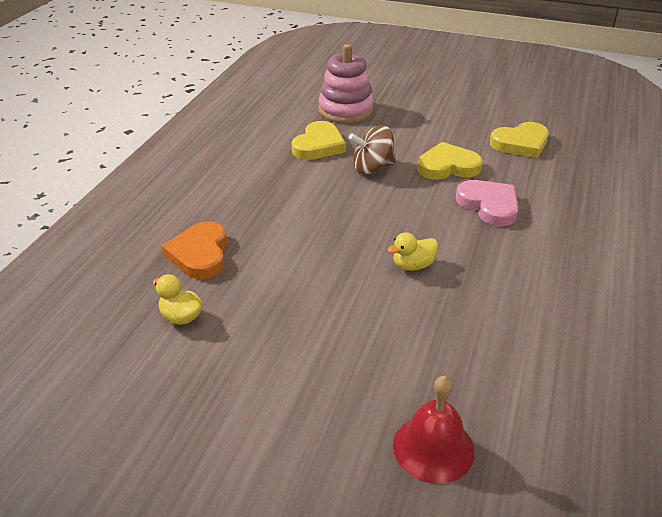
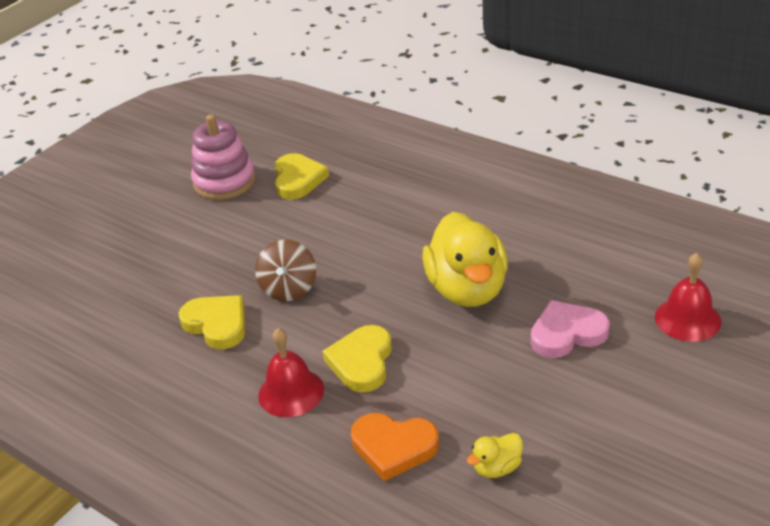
camera: 70 degrees left, 0 degrees up
pink stacking toy [318,44,374,123] -> pink stacking toy moved to [191,114,256,200]
yellow duck [388,232,438,271] -> yellow duck [422,212,508,307], size x2.34
yellow heart [417,142,483,180] -> yellow heart moved to [322,325,392,392]
pink heart [456,180,518,226] -> pink heart moved to [531,300,610,358]
none -> red bell [258,328,324,417]

